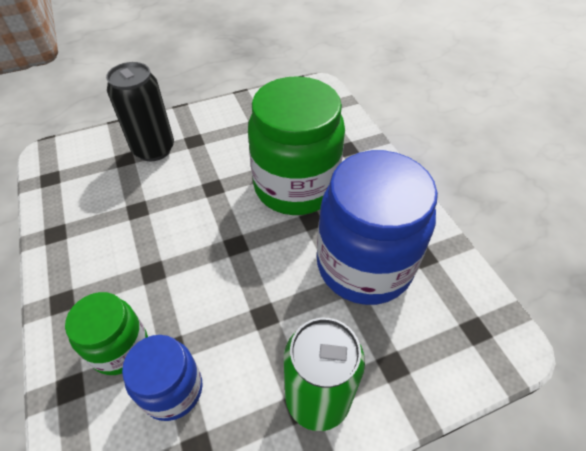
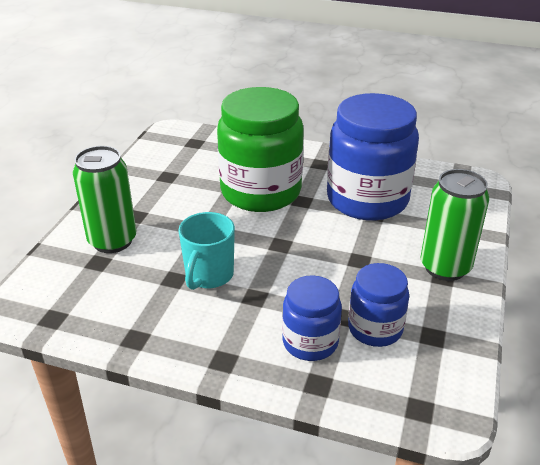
camera: 50 degrees left, 15 degrees down
green jar [65,292,148,375] -> blue jar [282,275,342,361]
black can [106,62,174,161] -> green can [73,146,136,253]
none -> turquoise mug [178,212,235,290]

